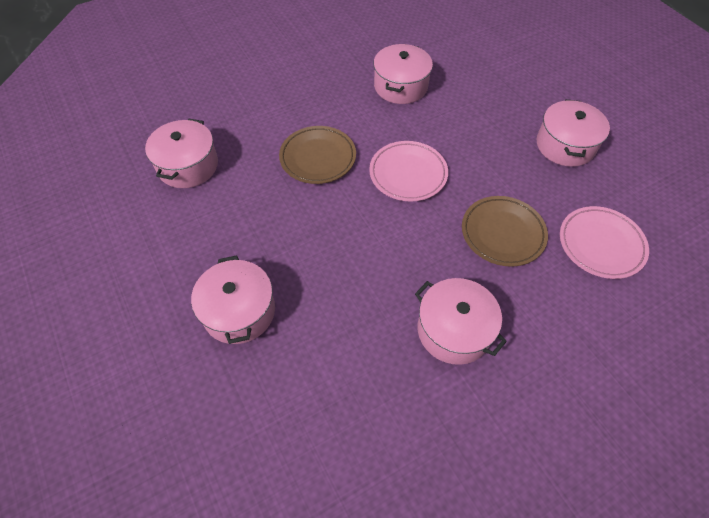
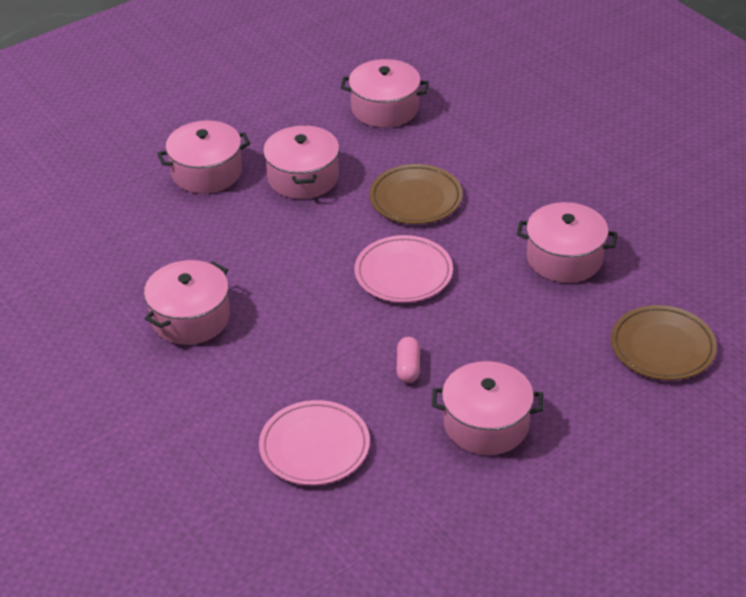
camera: 85 degrees right, 15 degrees down
brown plate [462,196,548,267] -> brown plate moved to [611,305,717,380]
none -> pink pot [263,125,339,199]
none -> pink capsule [397,337,420,383]

